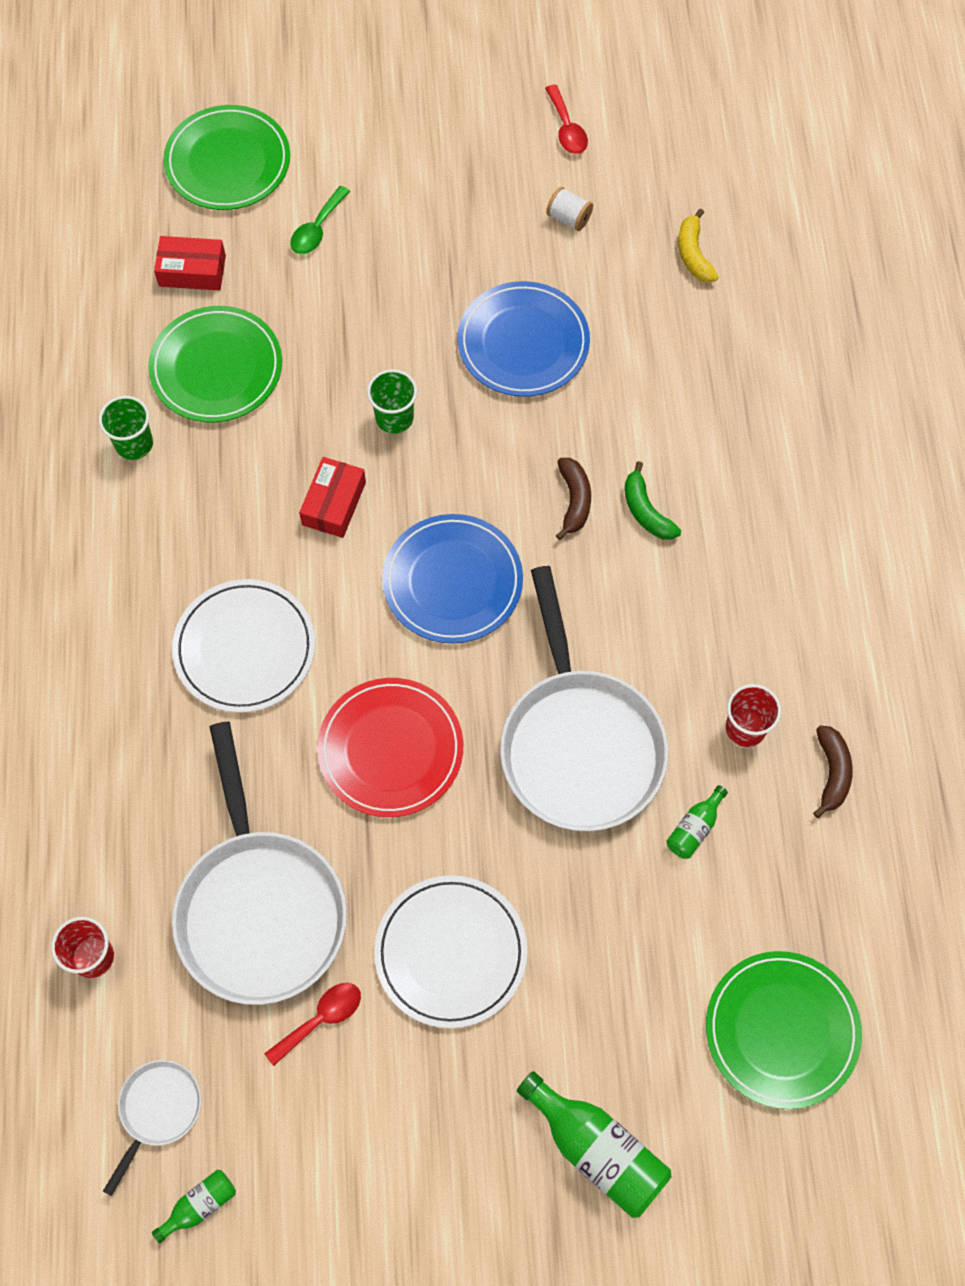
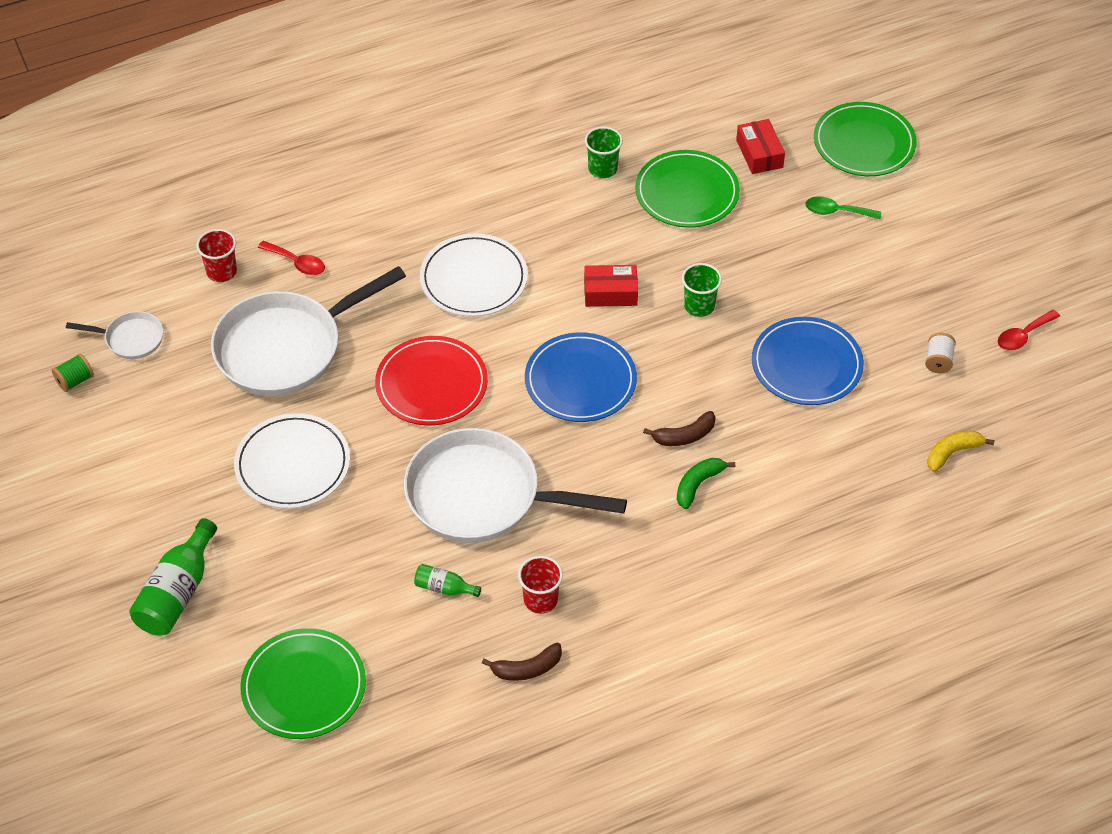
camera: 70 degrees right, 15 degrees down
green bottle [152,1170,236,1243] -> green spool [52,353,94,392]
red spoon [264,983,361,1066] -> red spoon moved to [258,241,325,275]
white pan [500,566,668,831] -> white pan turned 45 degrees clockwise [404,428,627,543]

